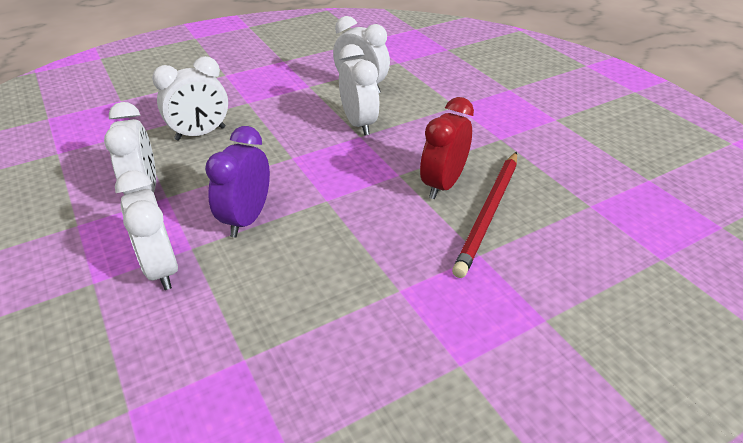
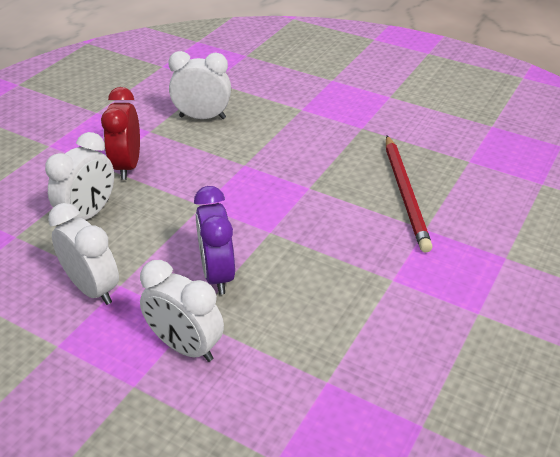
camera: 30 degrees left, 0 degrees up
white clock [339,44,379,135] -> none
red clock [420,97,474,199] -> red clock moved to [101,87,140,180]

